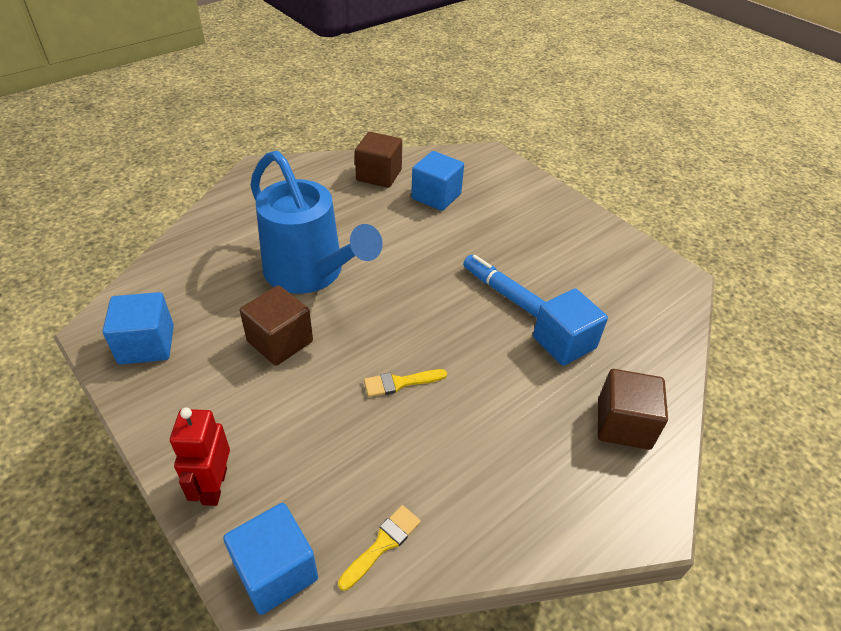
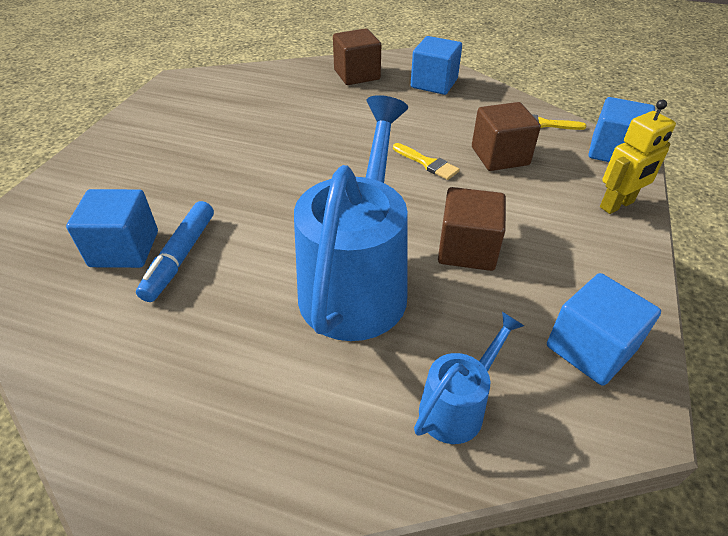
camera: 120 degrees left, 0 degrees up
red robot [170,408,230,506] -> yellow robot [600,100,676,214]
brown cube [355,132,402,188] -> brown cube moved to [472,102,541,171]
blue marker [463,255,545,318] -> blue marker moved to [136,201,214,302]
blue cube [533,288,608,366] -> blue cube moved to [411,36,462,95]
none -> blue watering can [414,312,524,444]

